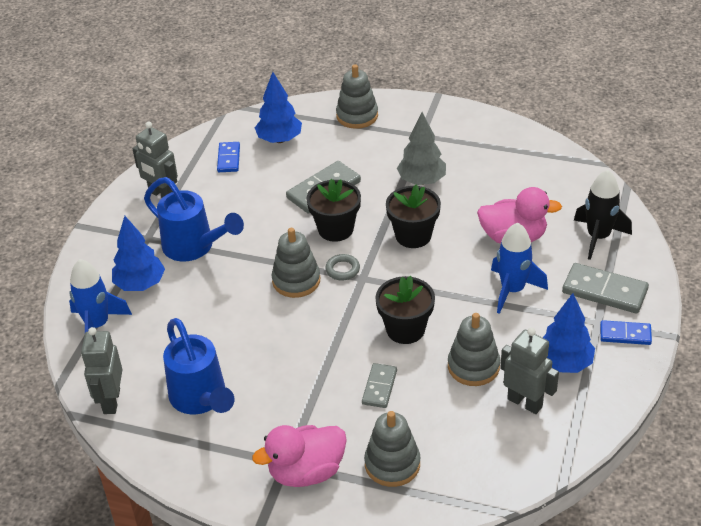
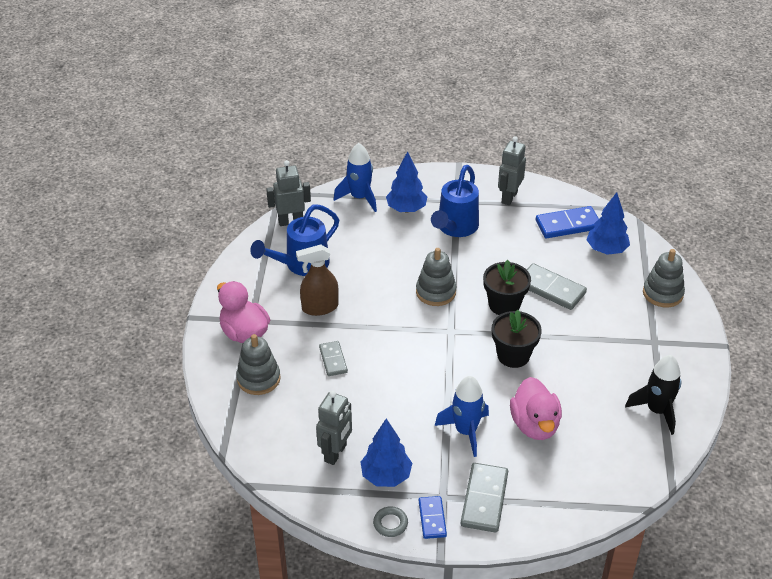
camera: 75 degrees right, 0 degrees up
blue domino [217,142,240,172] -> blue domino [536,206,599,238], size x1.63
grey ring [325,254,360,281] -> grey ring moved to [373,506,408,537]
grey domino [362,363,397,408] -> grey domino turned 75 degrees clockwise [319,341,348,376]
black flower pot [375,276,435,344] -> none
grey tree [397,112,446,185] -> none
grey stacking toy [448,313,500,386] -> none
black rocket [574,170,632,260] -> black rocket moved to [625,355,682,435]
none -> brown spray bottle [296,245,339,316]

